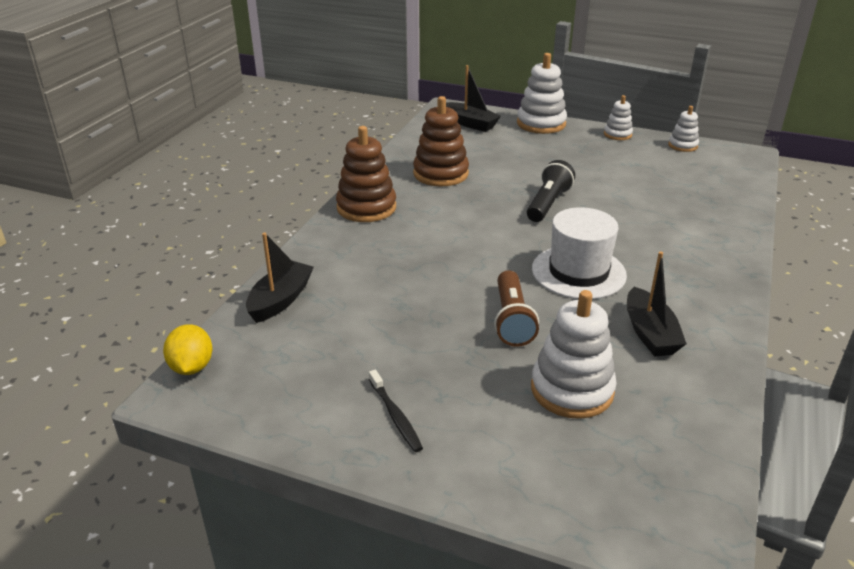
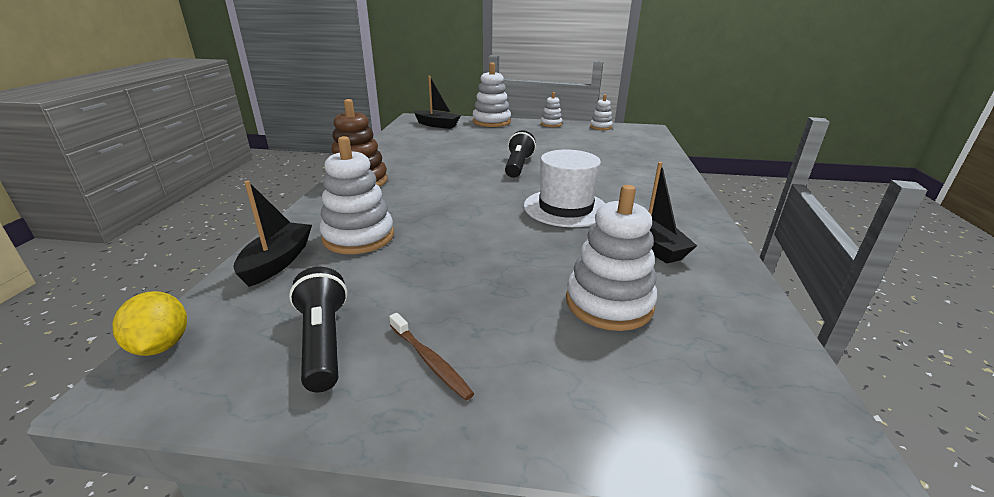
camera: 15 degrees left, 5 degrees down
black toothbrush [369,370,423,452] -> brown toothbrush [389,313,474,400]
brown stacking toy [413,96,469,187] -> none
brown flashlight [494,270,539,347] -> none
none -> black flashlight [289,267,348,392]
none -> white stacking toy [320,136,394,254]

